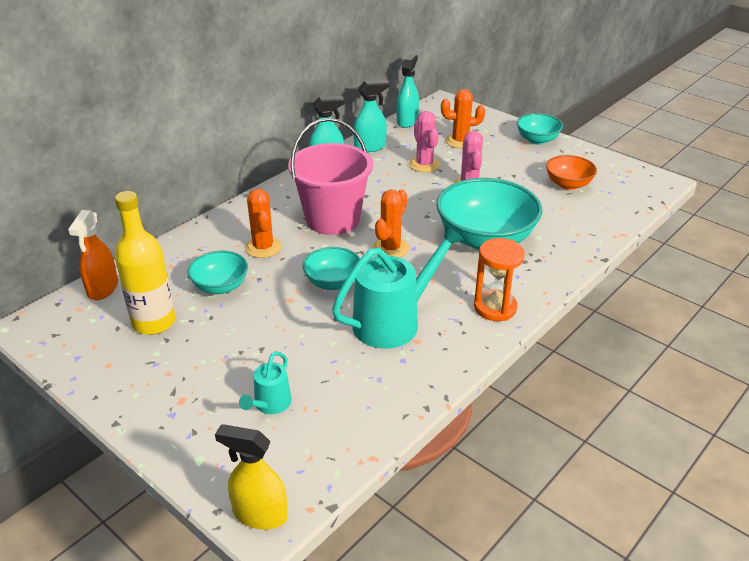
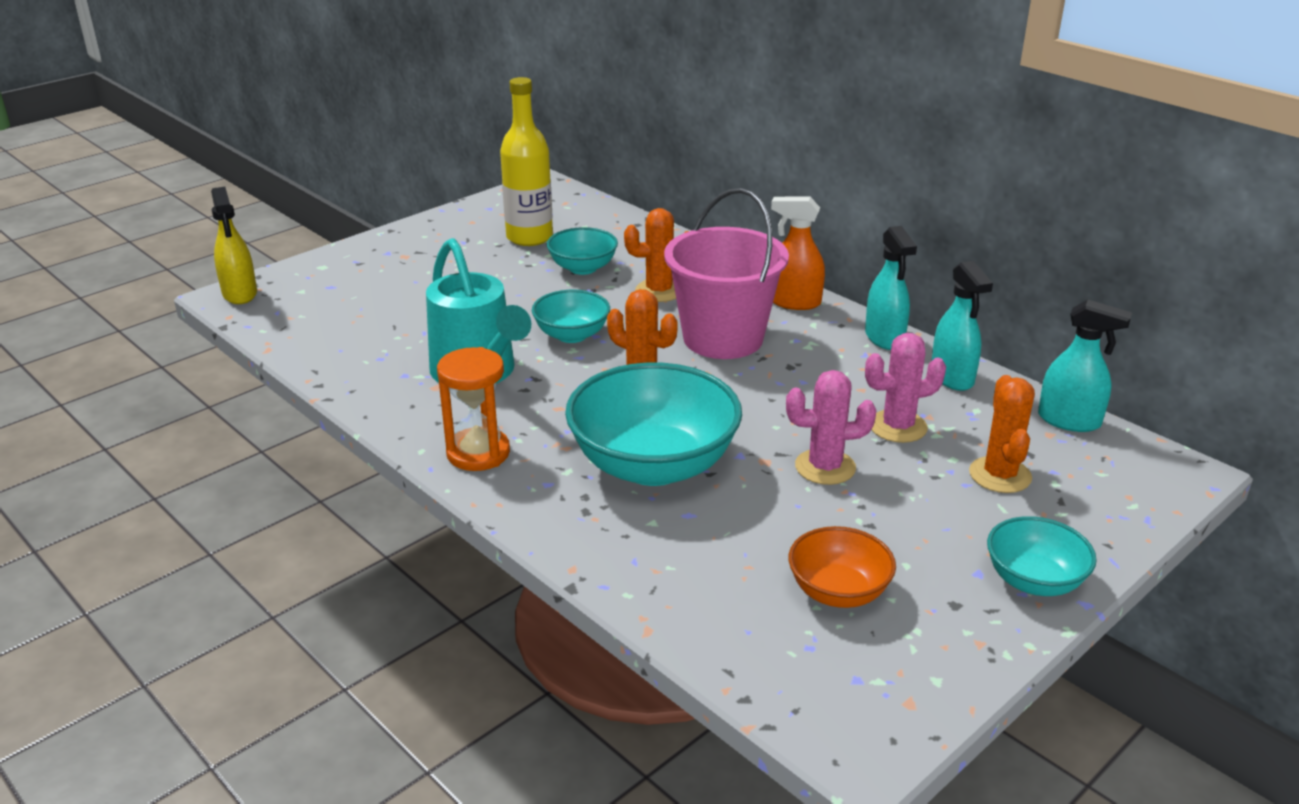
camera: 95 degrees right, 5 degrees down
orange spray bottle [68,210,118,300] -> orange spray bottle moved to [771,197,825,310]
yellow spray bottle [215,424,288,530] -> yellow spray bottle turned 135 degrees clockwise [211,187,257,304]
turquoise watering can [239,351,292,414] -> none

